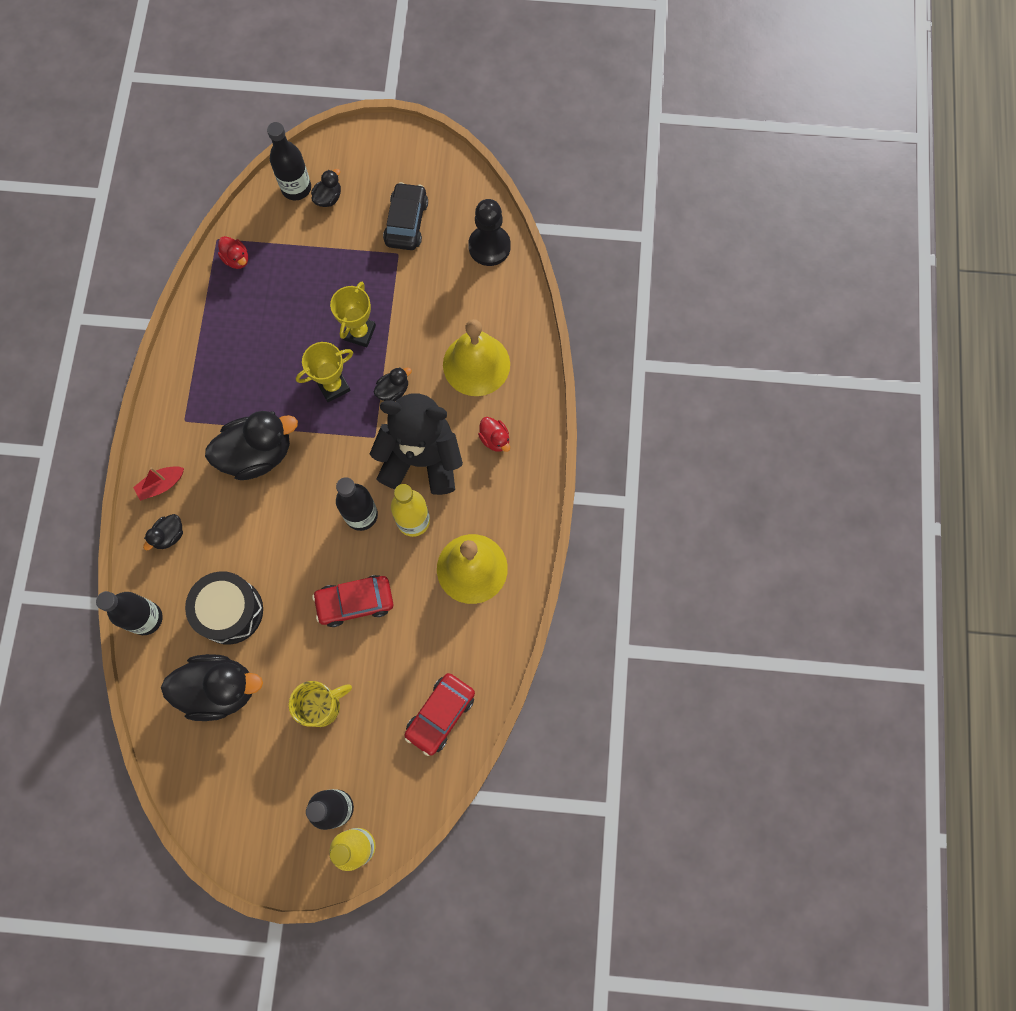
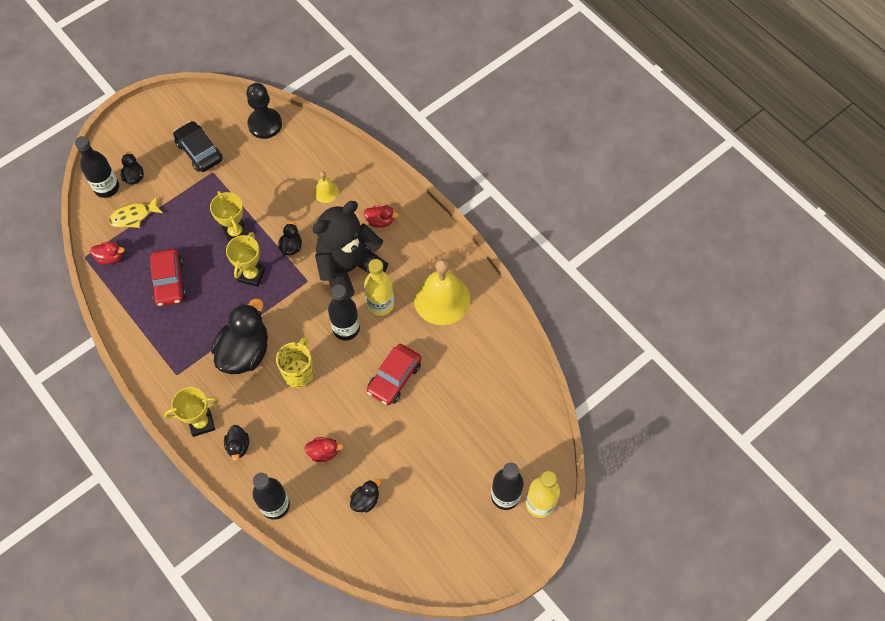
camera: 45 degrees left, 10 degrees down
red boat [133,466,184,501] -> yellow trophy [164,387,219,437]
black duck [161,654,263,721] -> black duck [350,478,381,513], size x0.47
black drum [185,571,263,645] -> red duck [304,437,343,462]
yellow mug [289,681,352,727] -> yellow mug moved to [276,337,314,388]
red car [404,673,475,756] -> red car moved to [150,249,186,306]
yellow bell [443,319,510,396] -> yellow bell [313,171,339,203], size x0.47
none -> yellow fish [109,196,163,228]

